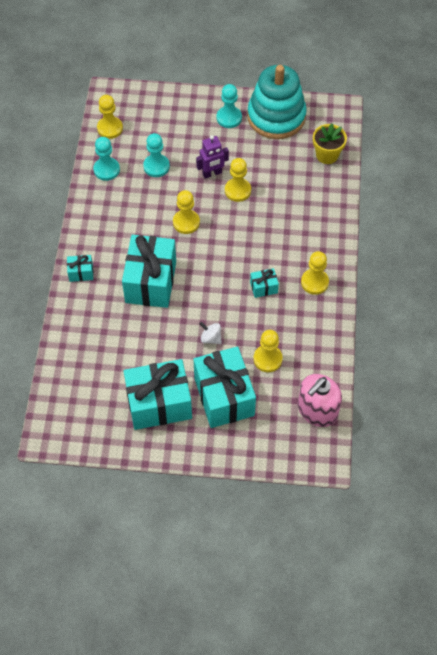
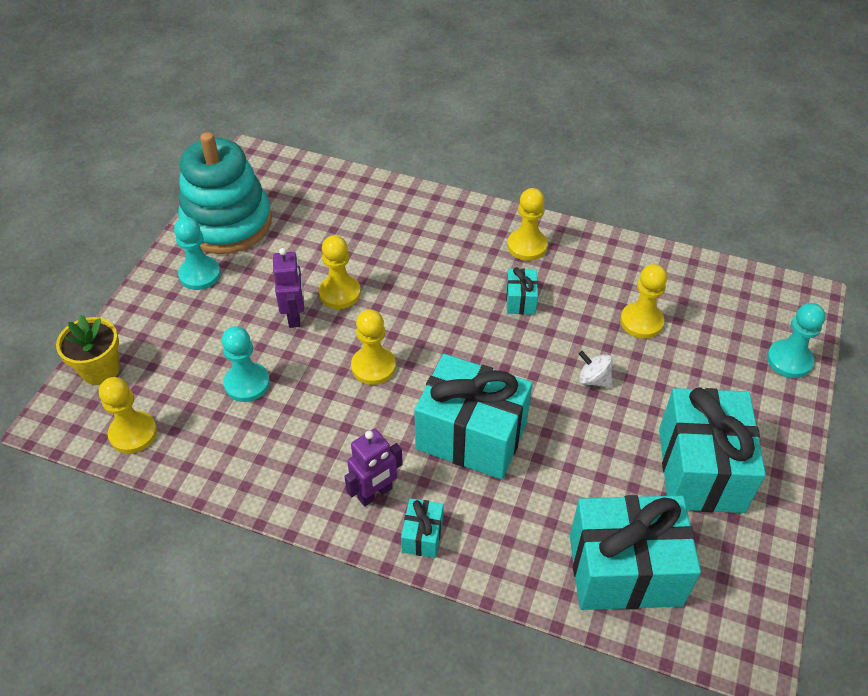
camera: 75 degrees left, 10 degrees down
turquoise pawn [93,137,120,181] -> turquoise pawn moved to [767,303,825,378]
turquoise gift [193,347,256,428] -> turquoise gift moved to [570,495,701,610]
white spinning top [200,322,222,344] -> white spinning top turned 75 degrees clockwise [579,351,612,388]
pink soap dispenser [298,374,342,427] -> none
yellow flower pot [313,124,347,164] -> yellow flower pot moved to [56,314,120,385]
none -> purple robot [344,429,403,507]

